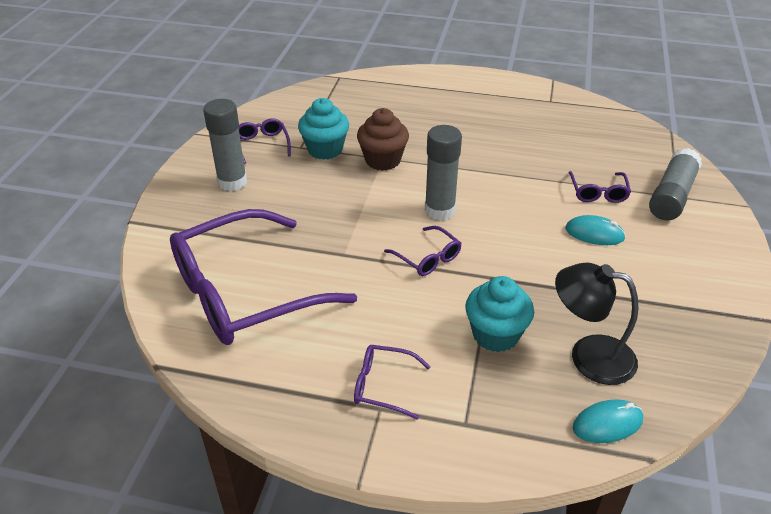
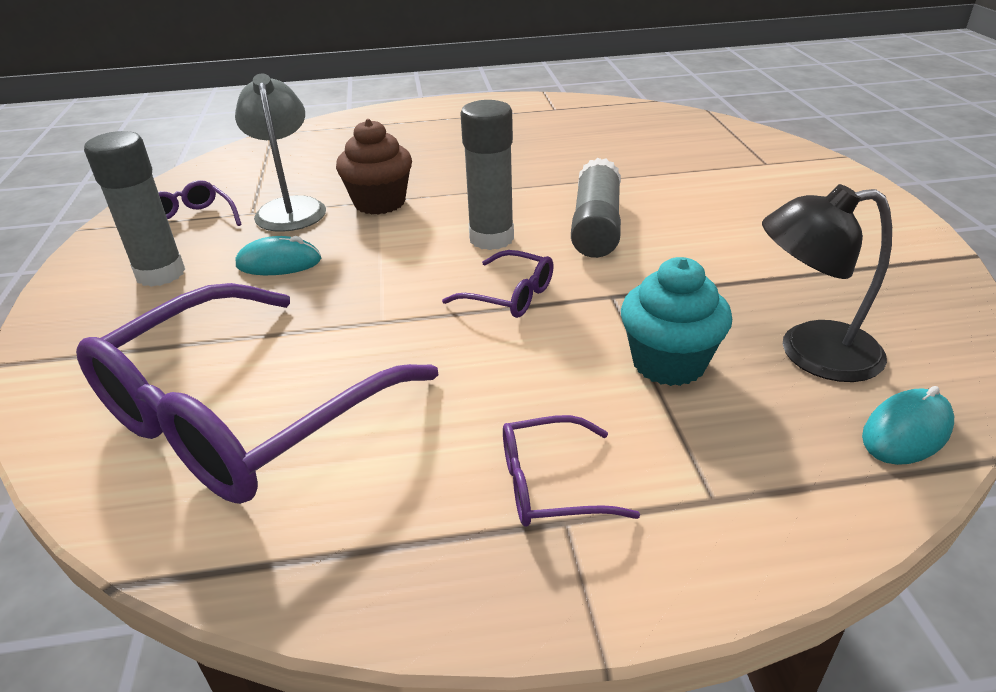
camera: 20 degrees left, 5 degrees down
turquoise cupcake [298,98,349,160] -> grey lamp [235,74,326,232]
turquoise mouse [565,215,626,245] -> turquoise mouse moved to [236,236,321,275]
purple glasses [569,171,631,203] -> none
grey glue stick [649,148,702,221] -> grey glue stick moved to [571,158,621,258]

